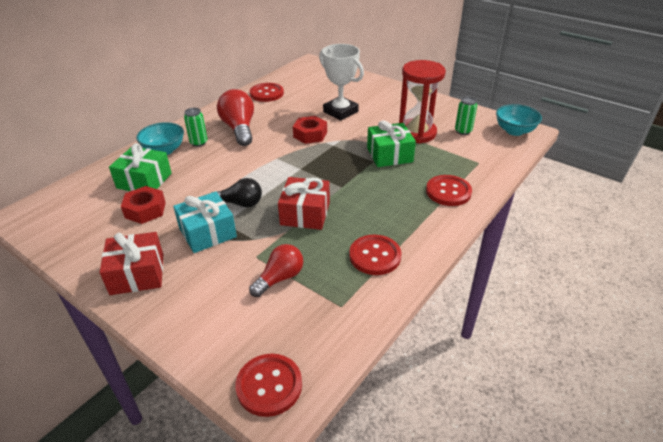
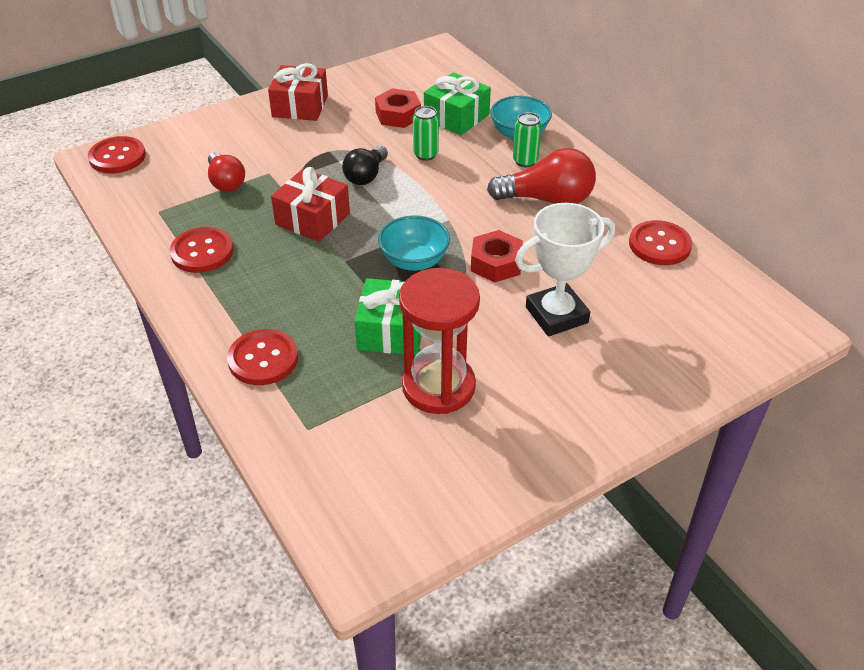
camera: 110 degrees right, 5 degrees up
turquoise gift [173,191,237,253] -> none
green can [455,97,477,135] -> green can moved to [413,106,439,161]
turquoise bowl [496,104,542,136] -> turquoise bowl moved to [378,215,450,271]

